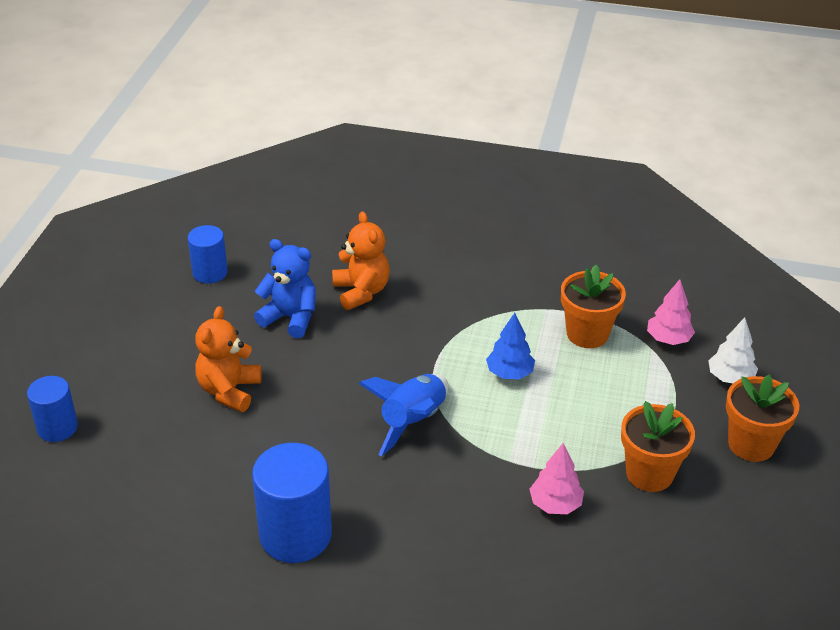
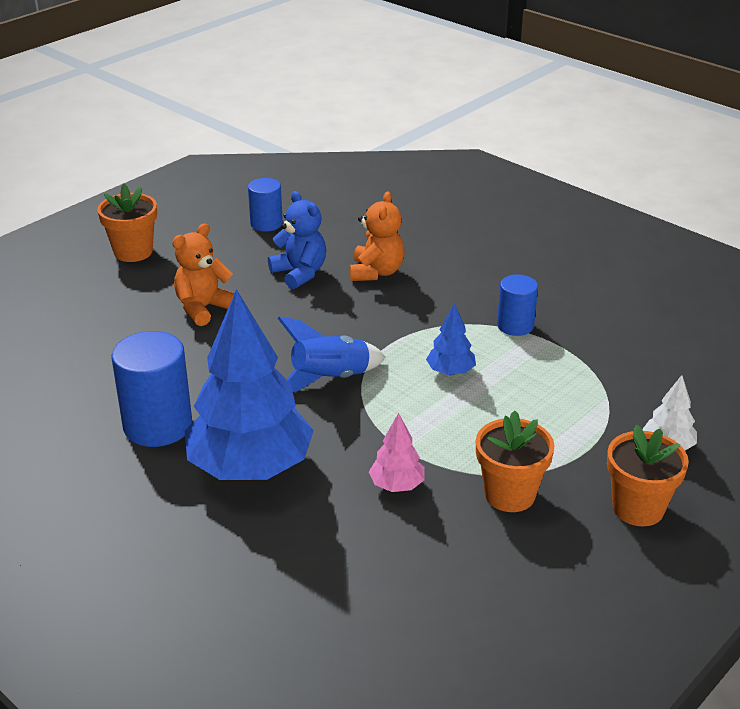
camera: 30 degrees right, 5 degrees down
blue cylinder [27,376,78,442] -> blue cylinder moved to [497,274,538,336]
orange flower pot [561,265,626,348] -> orange flower pot moved to [97,184,157,262]
pink tree [647,279,695,345] -> none
none -> blue tree [185,289,314,480]

